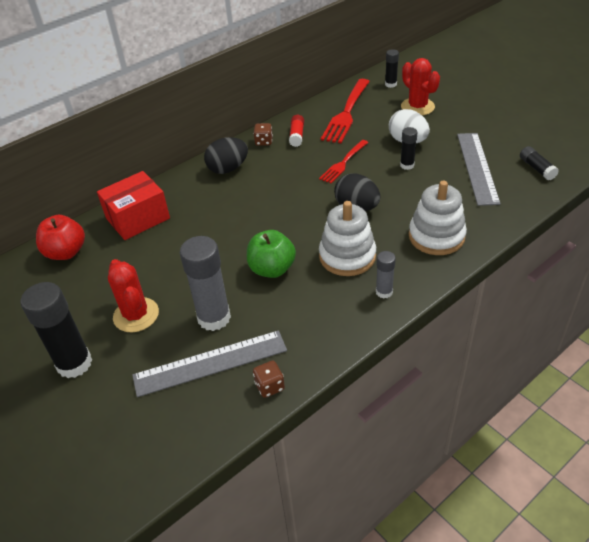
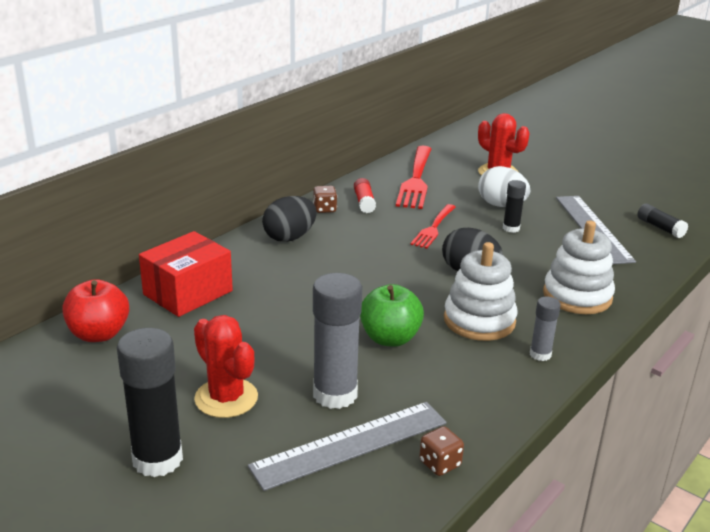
camera: 15 degrees left, 15 degrees down
black glue stick [385,49,399,88] -> none

